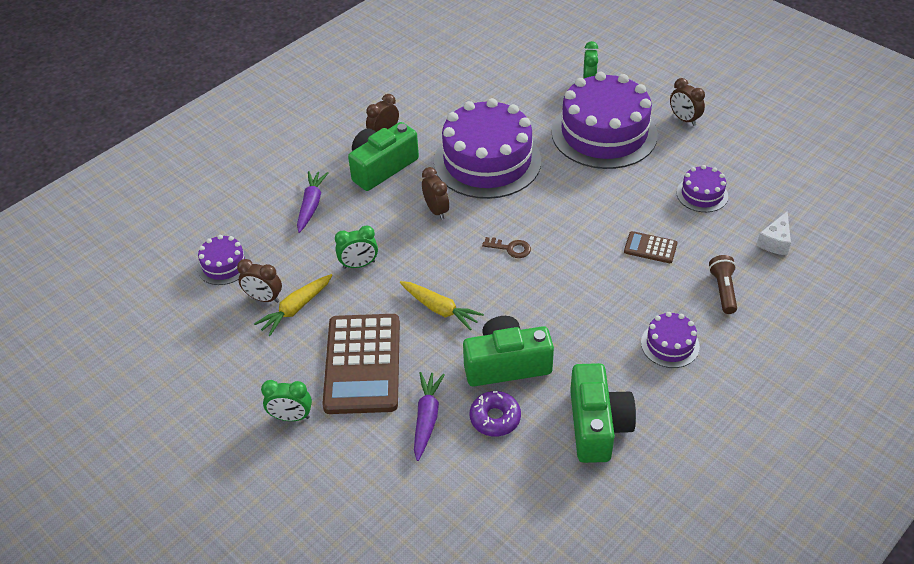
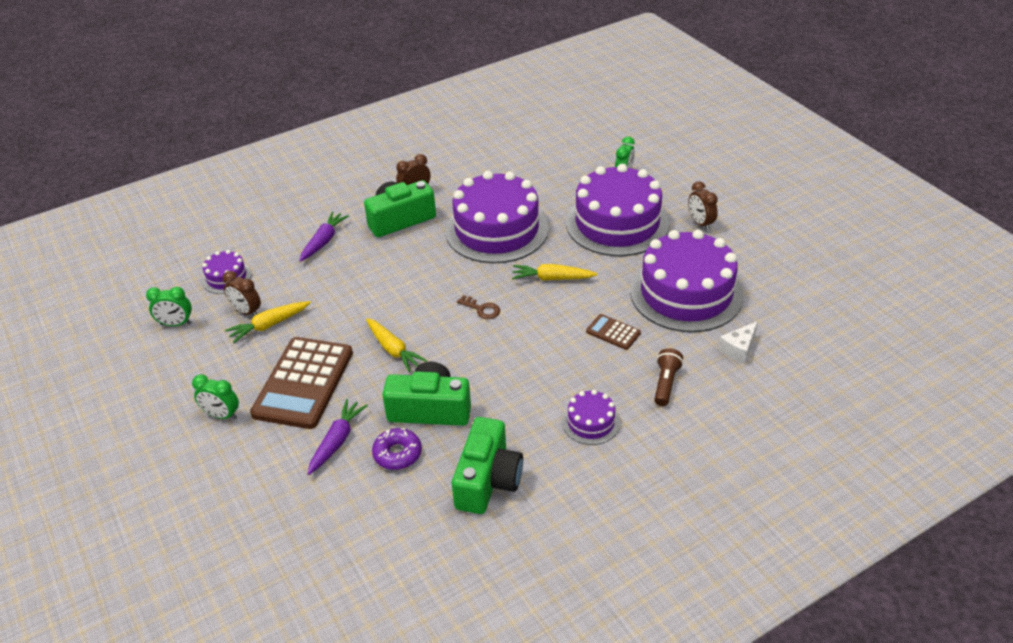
camera: 15 degrees right, 5 degrees down
green clock [335,225,378,269] -> green clock moved to [146,287,192,326]
brown clock [422,167,449,220] -> none
purple cake [677,165,728,212] -> purple cake [630,230,743,332], size x2.21
none -> yellow carrot [512,264,598,281]

